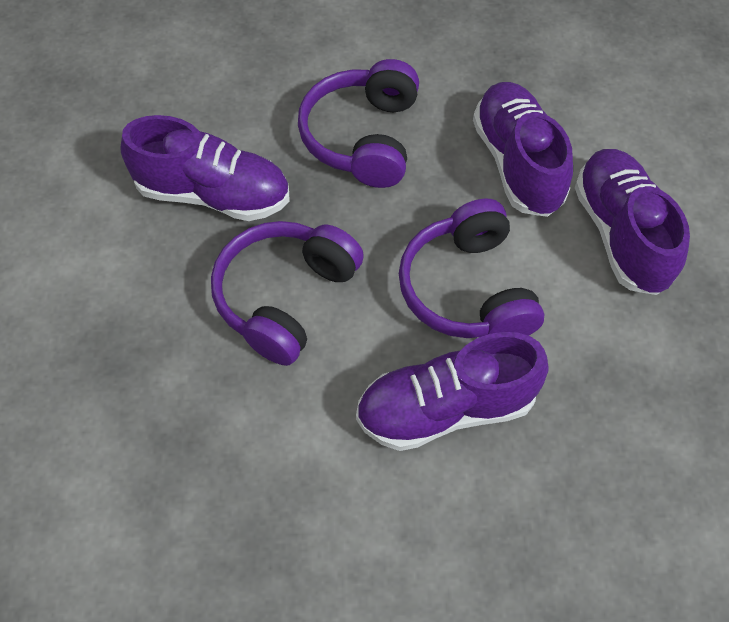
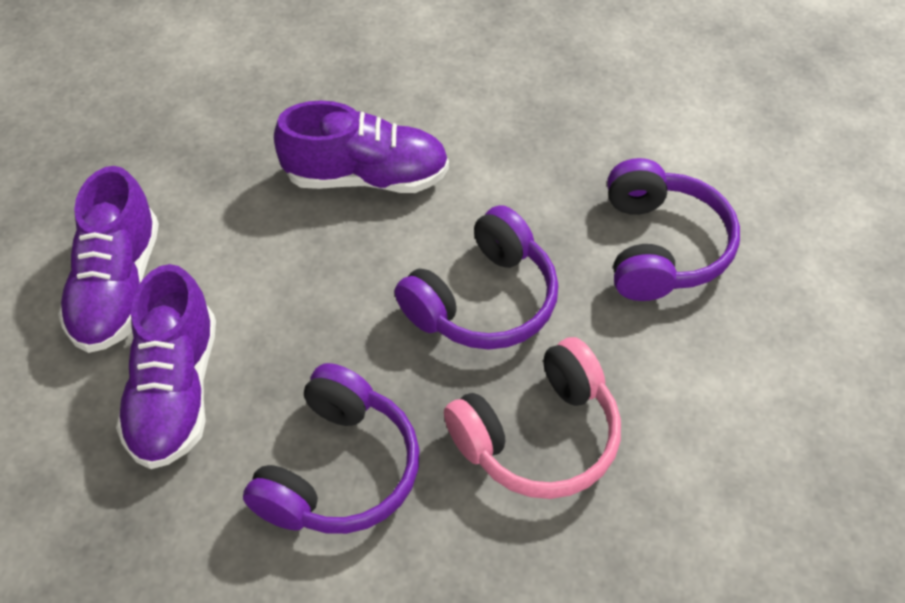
camera: 165 degrees left, 5 degrees down
purple shoe [120,115,290,221] -> pink headphones [444,337,621,499]
purple headphones [399,198,544,338] -> purple headphones moved to [607,158,740,301]

